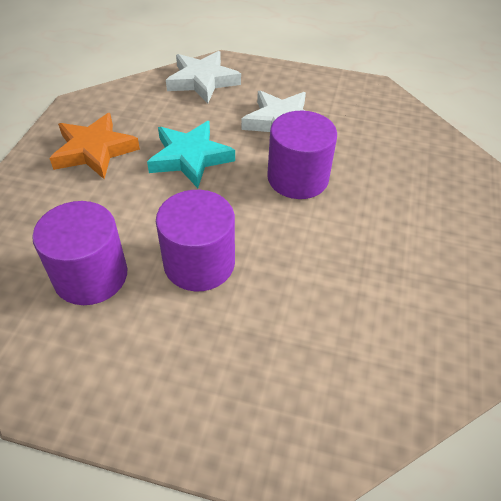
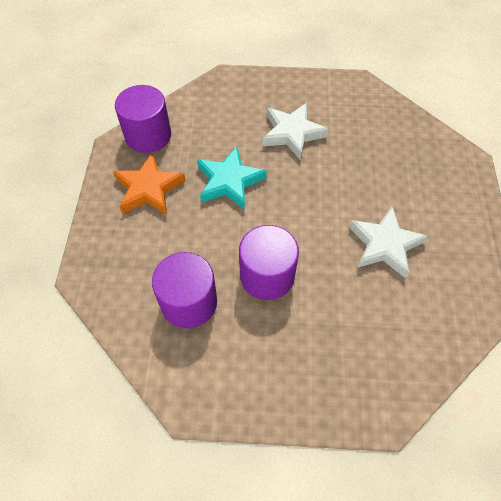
camera: 10 degrees left, 10 degrees up
white star [166,51,241,103] -> white star moved to [349,206,428,278]
purple cylinder [267,111,337,199] -> purple cylinder moved to [115,85,171,153]

